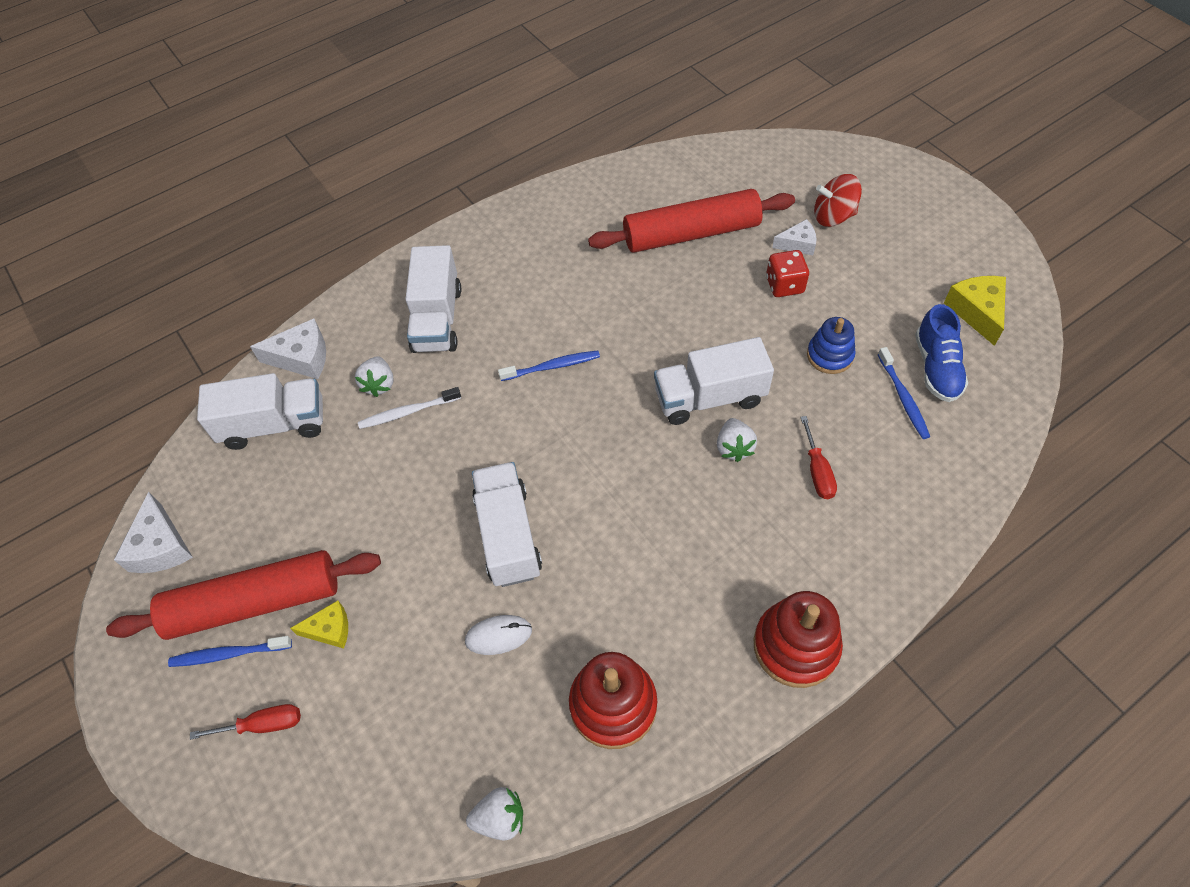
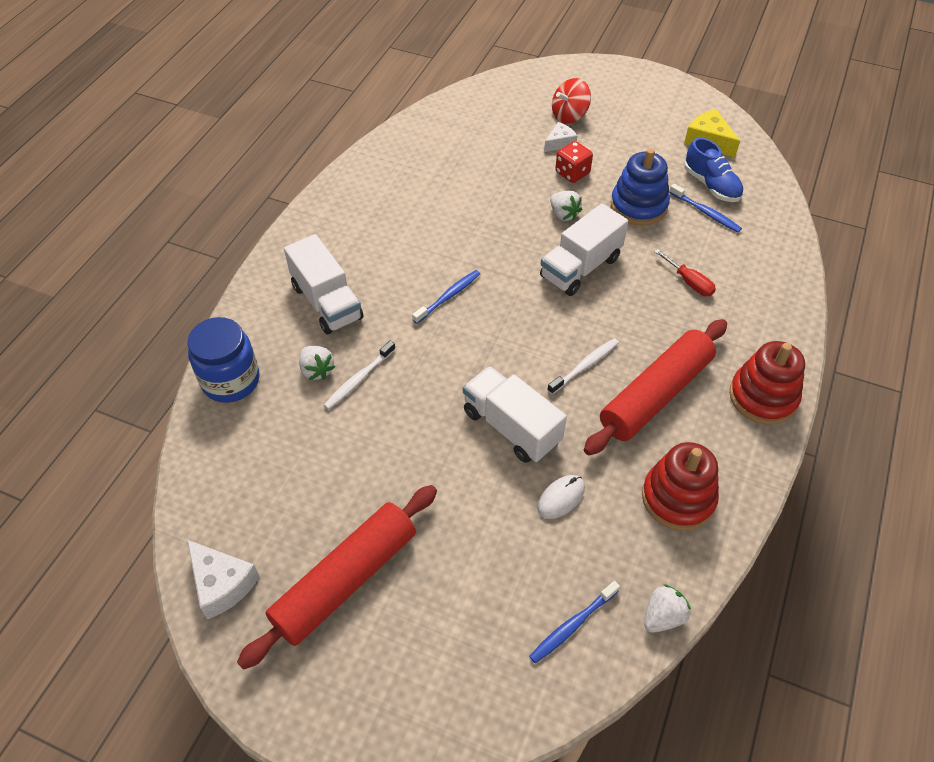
camera: 35 degrees left, 5 degrees down
blue toothbrush [168,636,292,667] -> blue toothbrush moved to [529,581,620,664]
red screwdriver [190,704,301,740] -> none
white truck [197,373,323,450] -> none
white cheese [250,319,326,379] -> blue jar [187,317,260,403]
yellow cheese [290,601,348,649] -> none
red rolling pin [588,189,795,253] -> red rolling pin moved to [584,319,727,455]
white strawberry [717,418,757,462] -> white strawberry moved to [550,191,583,221]
blue stacking toy [807,317,856,374] -> blue stacking toy [611,148,670,226], size x1.53
none -> white toothbrush [547,338,619,394]

